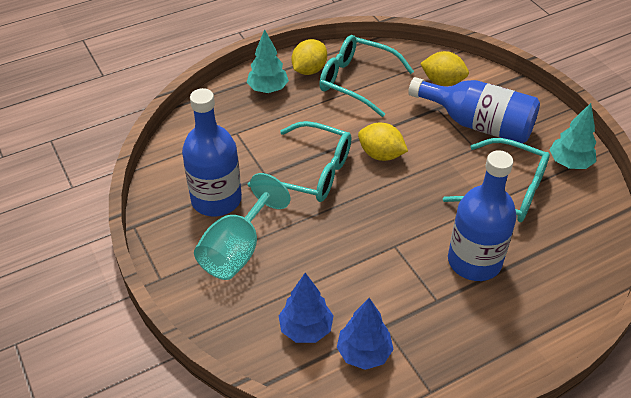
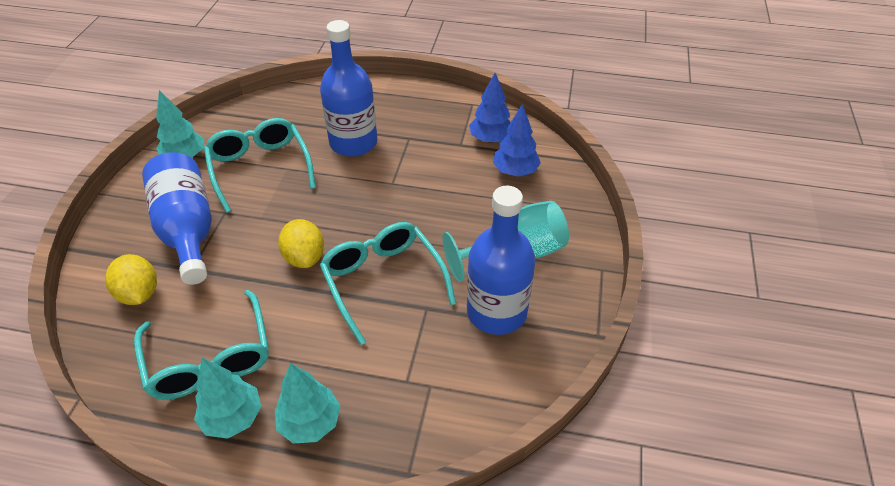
camera: 140 degrees left, 0 degrees up
yellow lemon [292,39,327,75] -> turquoise tree [194,358,261,439]

